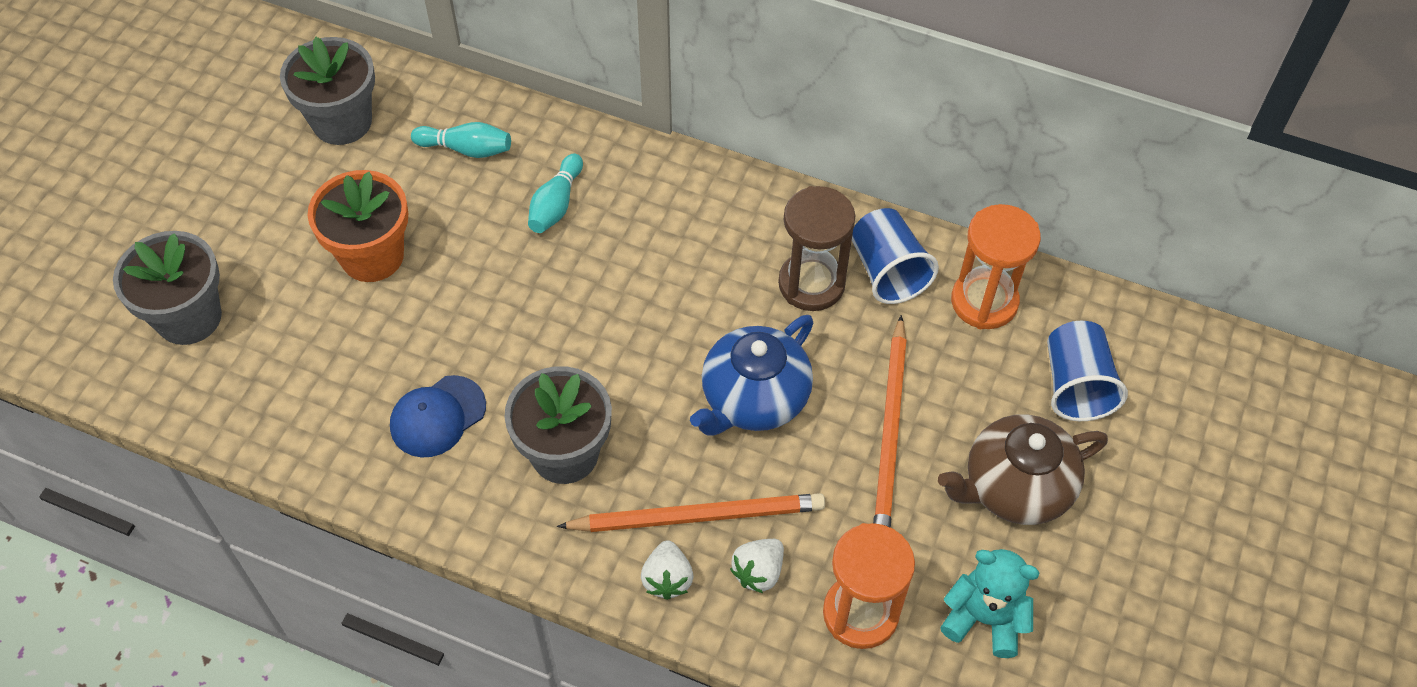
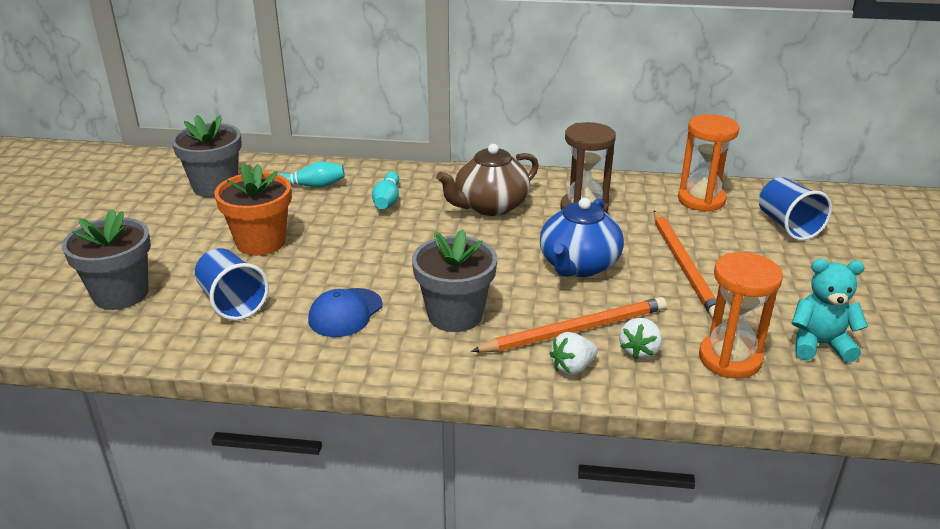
camera: 15 degrees left, 25 degrees down
white strawberry [641,540,693,600] -> white strawberry turned 75 degrees clockwise [549,332,598,376]
blue cup [852,208,939,304] -> blue cup moved to [195,248,269,320]
brown teapot [938,414,1108,525] -> brown teapot moved to [436,144,539,216]

